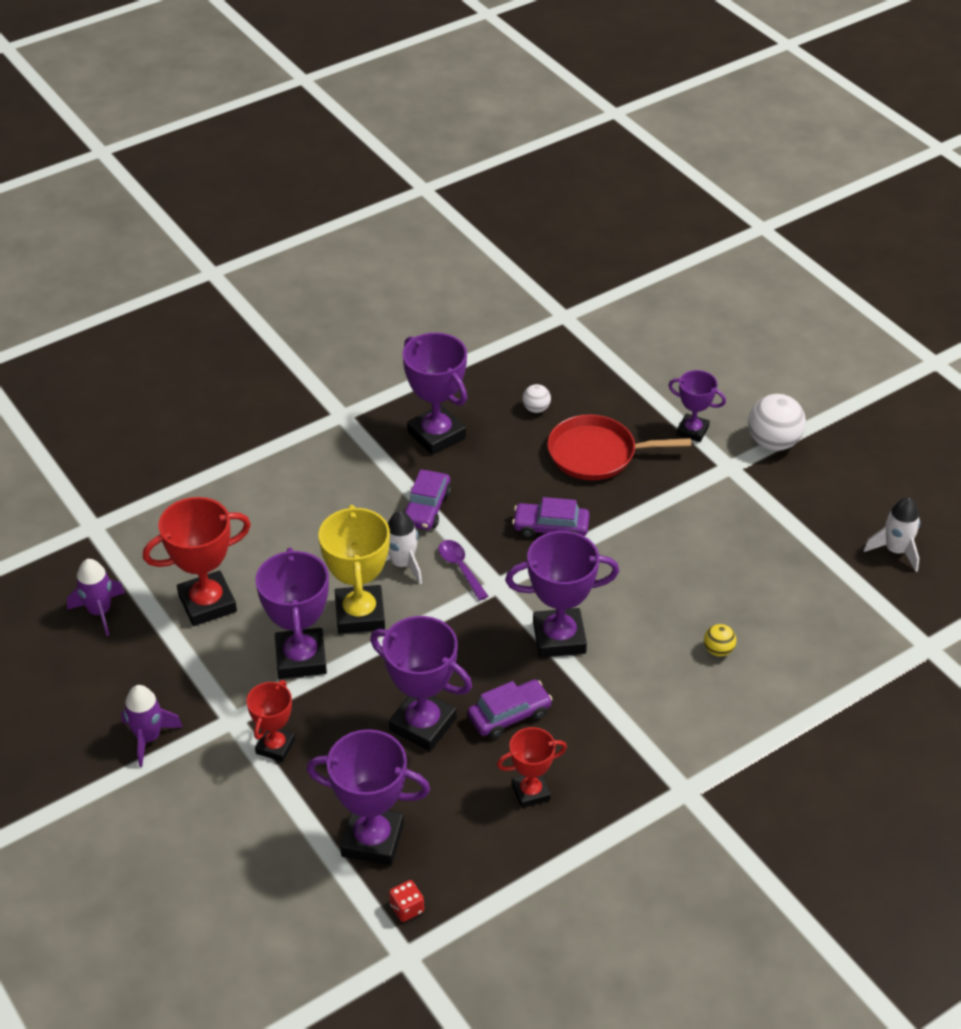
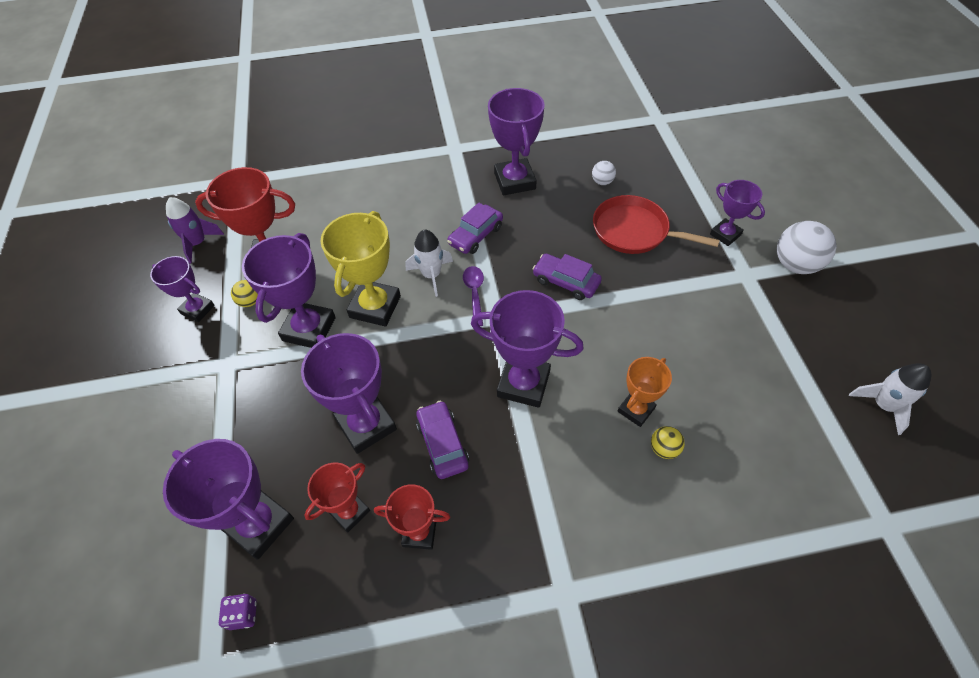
camera: 25 degrees right, 10 degrees up
purple rocket [121,685,183,767] -> none
red trophy [246,680,295,762] -> red trophy moved to [304,462,370,532]
red dice [389,880,424,922] -> purple dice [219,594,257,630]
purple car [467,679,552,738] -> purple car turned 105 degrees counterclockwise [416,401,469,479]
none -> purple trophy [150,256,215,322]
none -> yellow ball [231,280,258,307]
none -> orange trophy [618,357,672,427]

